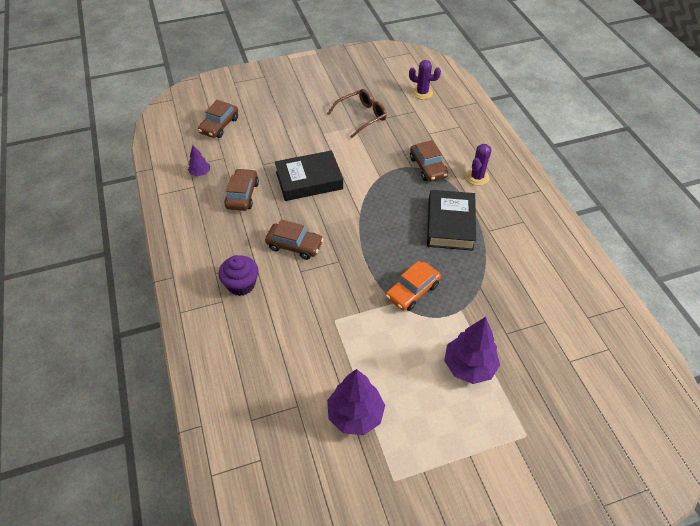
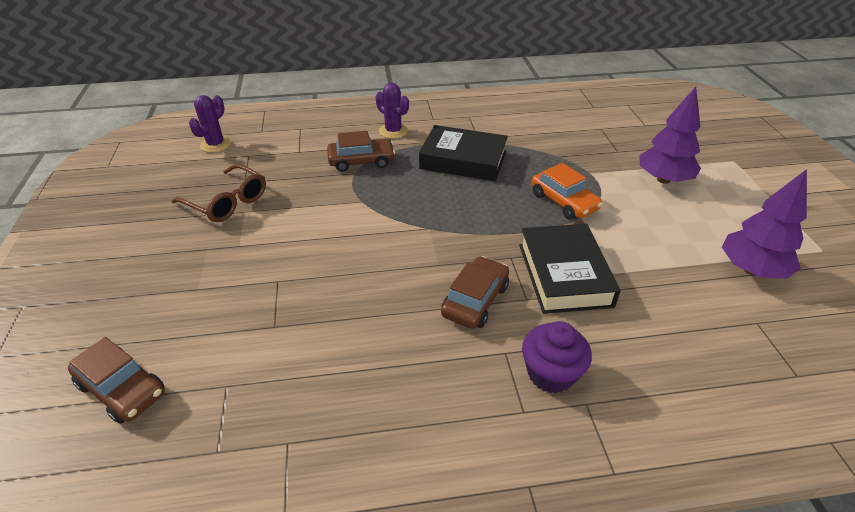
camera: 80 degrees left, 10 degrees down
purple tree [188,145,210,176] -> none
brown car [224,168,259,211] -> none
black book [275,150,343,201] -> black book moved to [519,224,620,314]
brown glasses [327,89,387,138] -> brown glasses turned 150 degrees clockwise [171,164,266,222]

